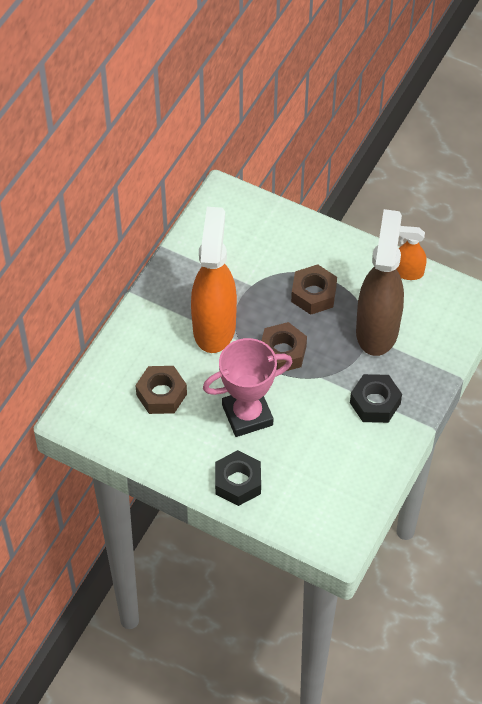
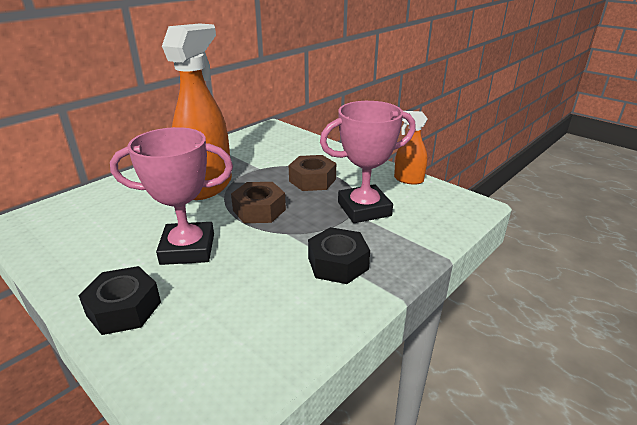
camera: 15 degrees right, 25 degrees down
brown nut [135,366,187,414] -> none
brown spray bottle [356,209,404,356] -> pink trophy [320,101,416,223]

